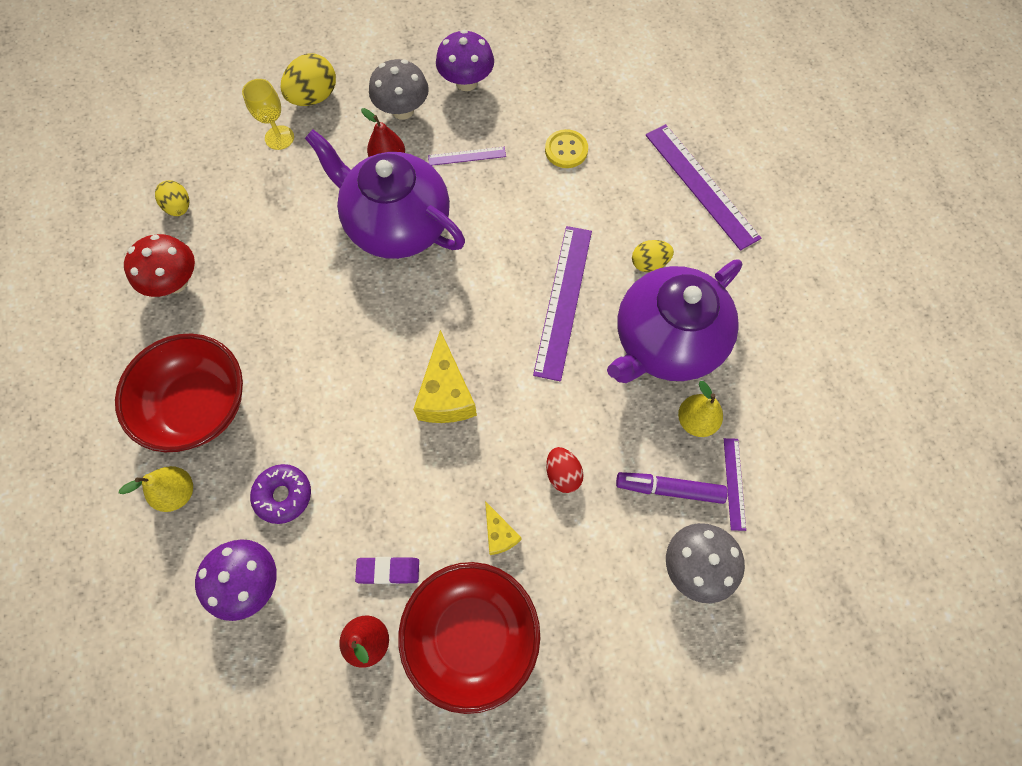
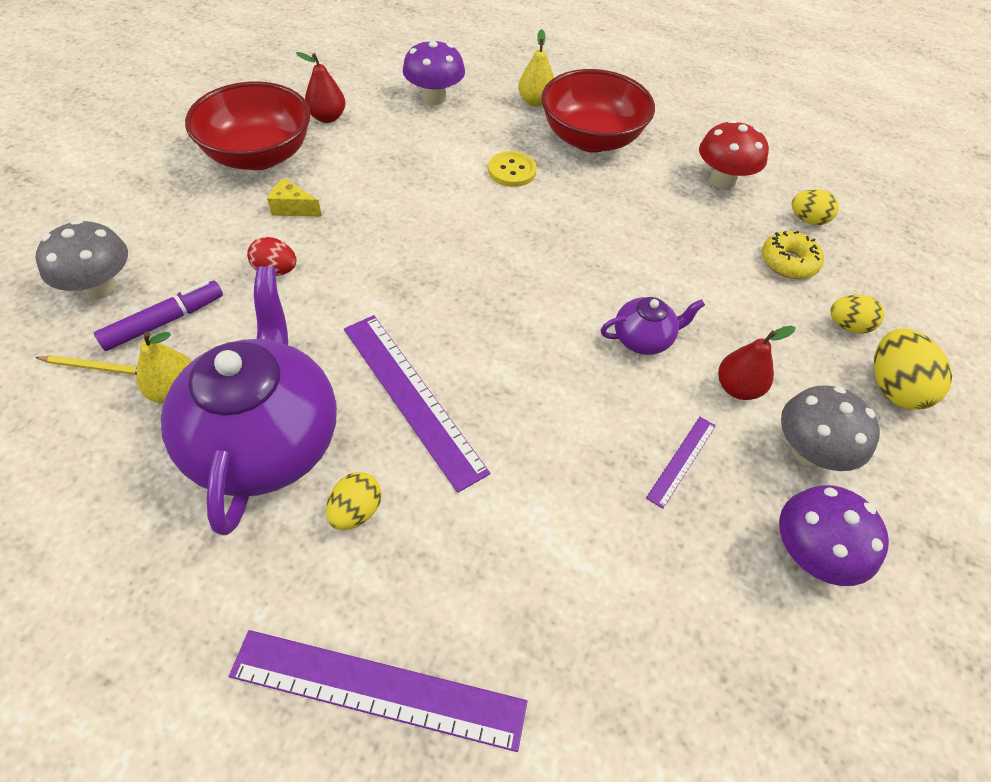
camera: 130 degrees right, 15 degrees down
yellow goblet [242,79,294,150] -> yellow egg [830,295,885,334]
purple donut [250,464,311,524] -> none
purple teapot [305,130,465,259] -> purple teapot [601,297,705,355], size x0.45
purple eraser [355,557,419,584] -> none
yellow cheese [413,330,477,423] -> none
yellow button [545,129,588,168] -> yellow button moved to [488,151,537,187]
purple ruler [724,438,746,531] -> yellow pencil [35,355,137,375]
none -> yellow donut [762,231,824,279]

